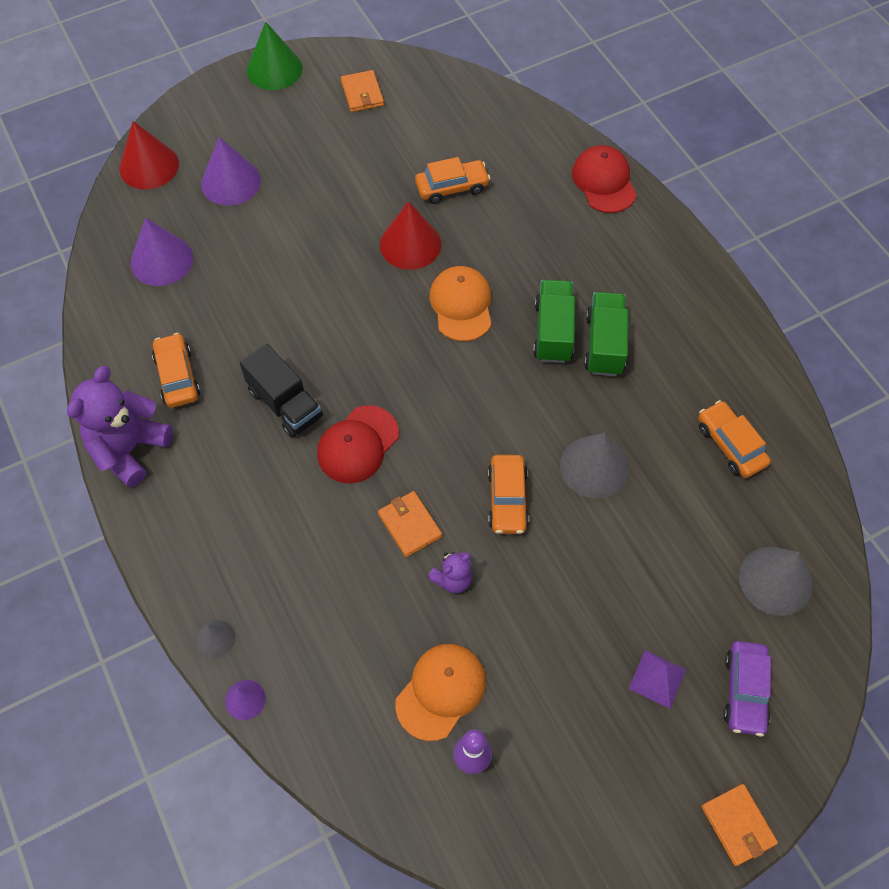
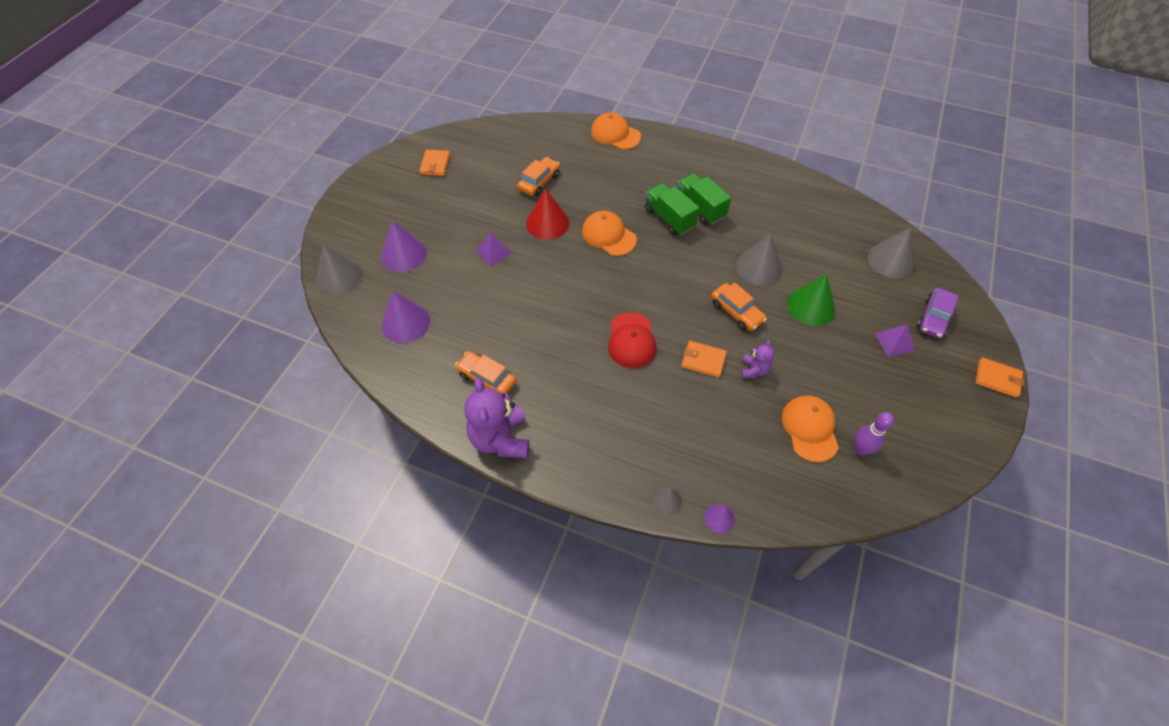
camera: 40 degrees left, 5 degrees down
red cone [120,121,179,189] -> grey cone [316,244,363,296]
black truck [240,344,323,438] -> none
green cone [247,22,303,90] -> green cone moved to [787,274,835,326]
orange wallet [341,70,384,112] -> orange wallet turned 60 degrees clockwise [419,150,450,176]
red cap [572,145,637,213] -> orange cap [591,113,641,150]
orange car [698,400,771,478] -> none
purple car [723,641,771,736] -> purple car turned 60 degrees clockwise [917,288,958,338]
none -> purple pyramid [476,232,512,266]

